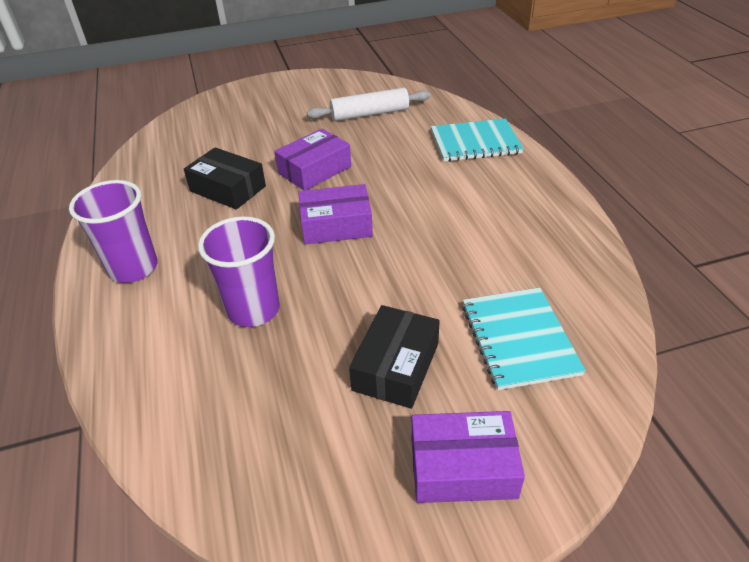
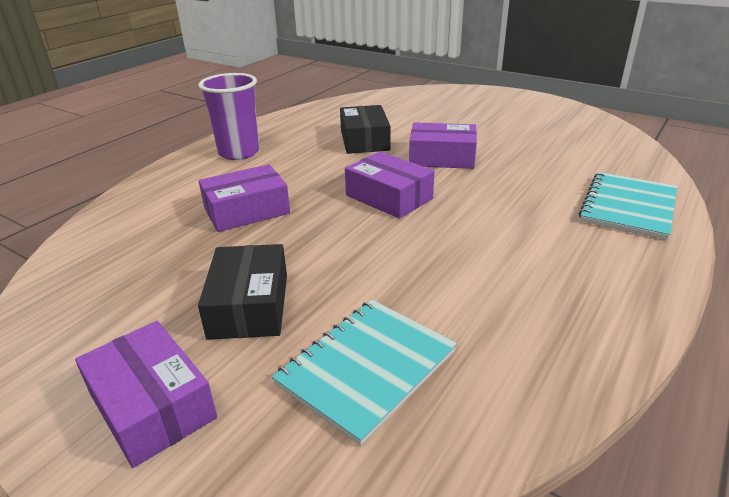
camera: 50 degrees right, 10 degrees down
purple cup [198,216,280,327] -> purple box [199,164,290,232]
white rolling pin [307,88,431,121] -> none
black box [349,305,440,409] -> black box turned 75 degrees counterclockwise [198,244,287,340]
turquoise notebook [431,119,524,162] -> turquoise notebook turned 75 degrees clockwise [579,172,677,240]

